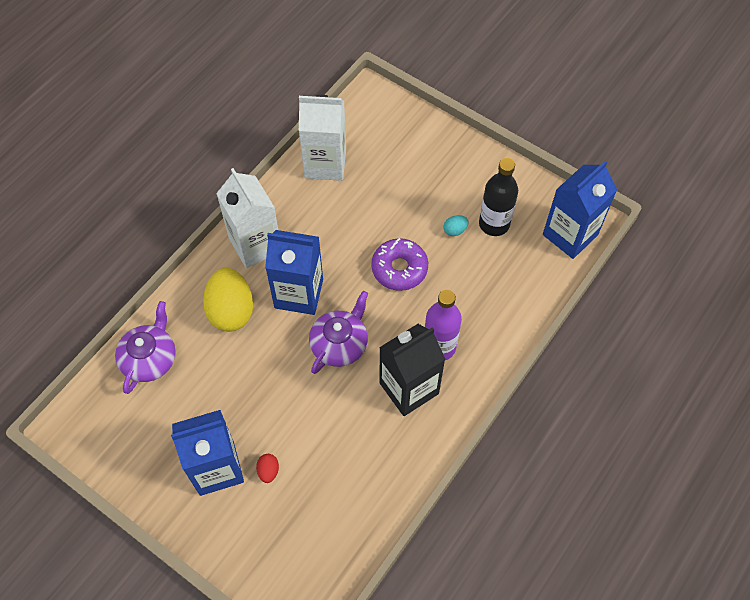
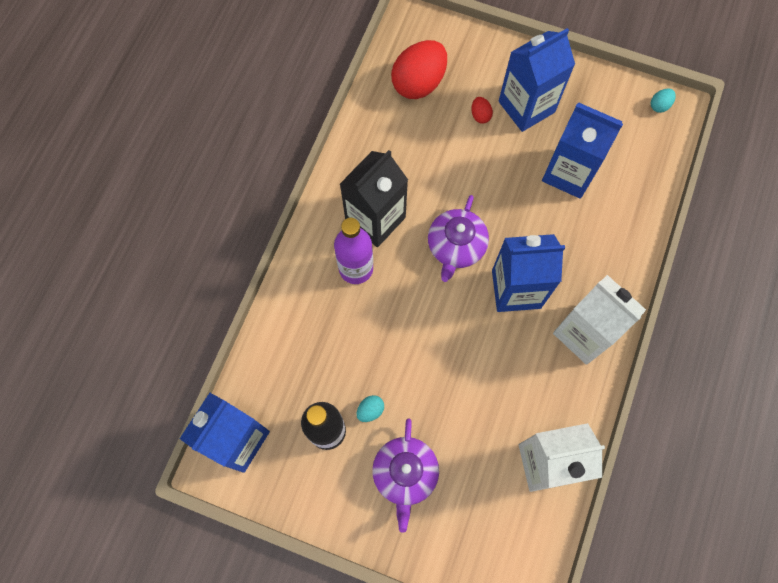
camera: 165 degrees right, 10 degrees up
purple teapot [115,301,176,394] -> purple teapot moved to [372,418,439,533]
yellow egg [203,268,253,332] -> none
purple donut [371,238,428,291] -> none
none -> red egg [391,40,447,99]
none -> blue carton [542,102,623,199]
none -> turquoise egg [651,89,676,113]

